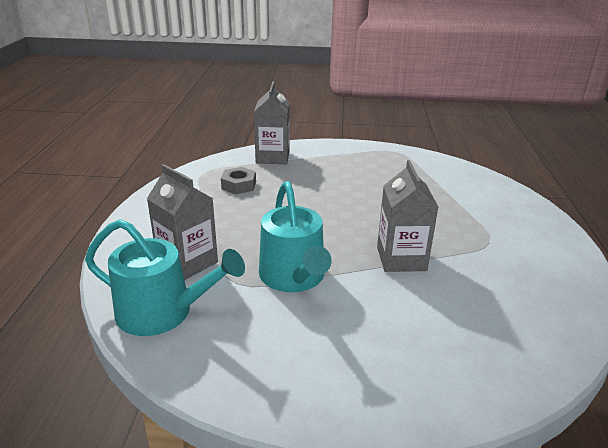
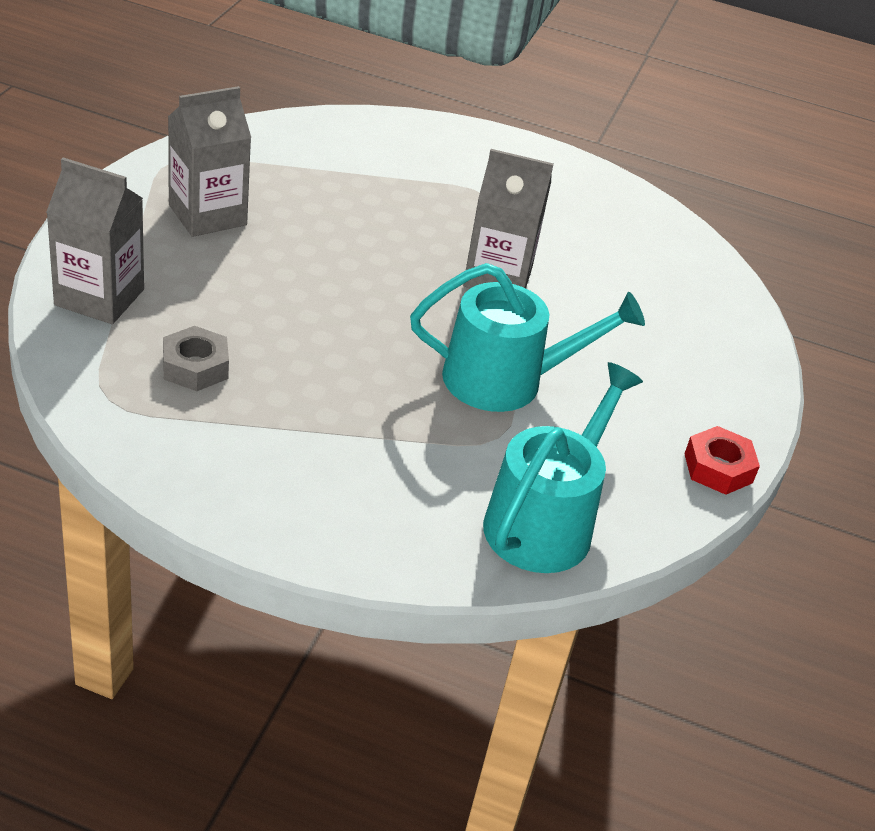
camera: 80 degrees left, 10 degrees up
grey carton [147,164,218,280] -> grey carton moved to [168,86,251,237]
none -> red nut [684,426,760,495]

